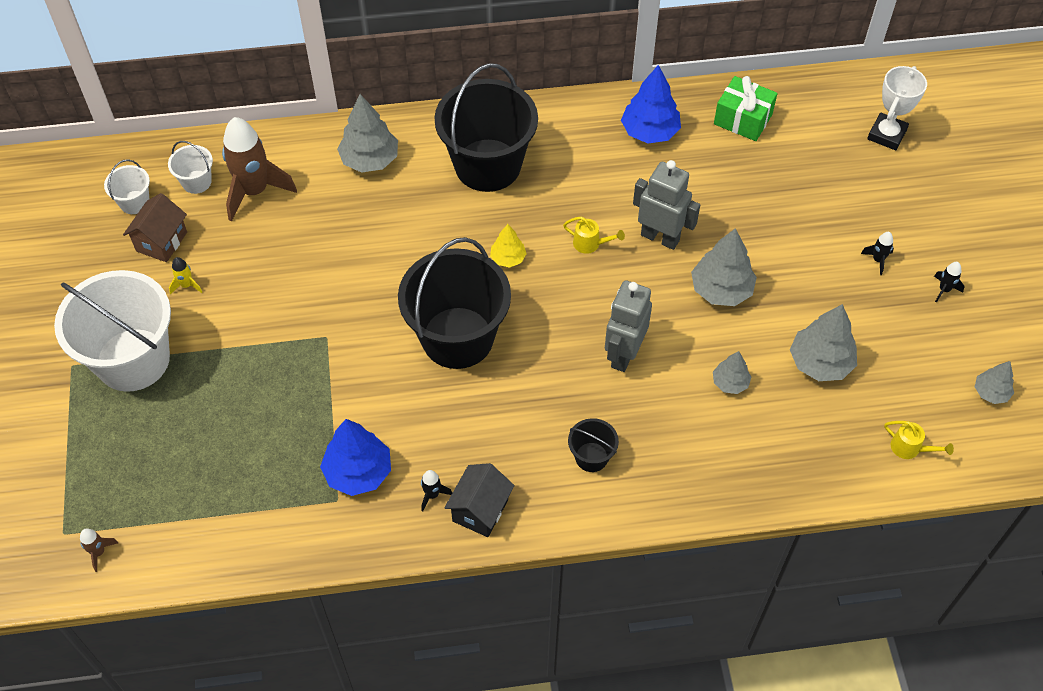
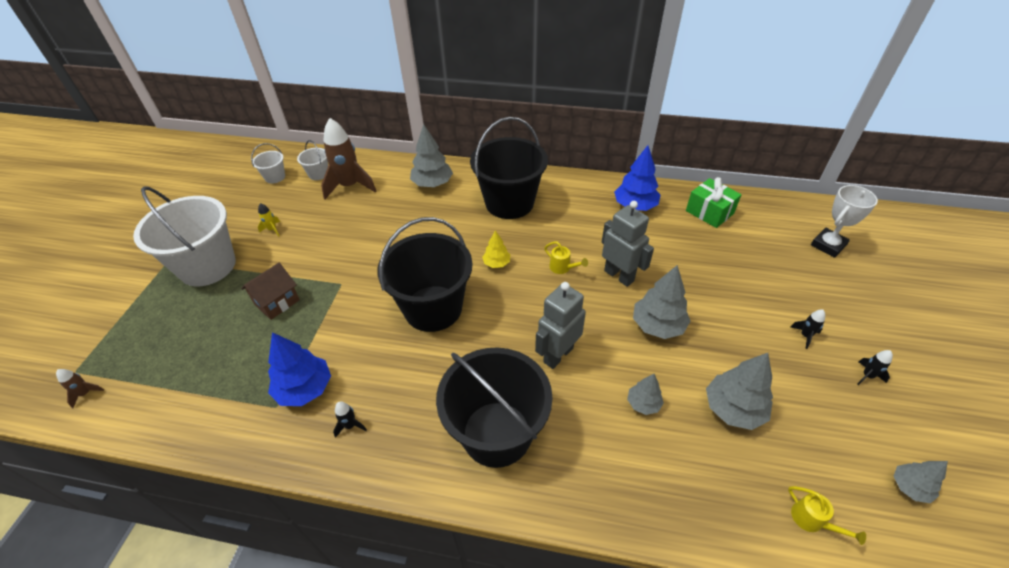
camera: 20 degrees right, 10 degrees down
brown house [123,193,187,262] -> brown house moved to [241,263,300,320]
black house [444,463,515,537] -> none
black bucket [568,418,619,472] -> black bucket [436,347,553,468], size x2.29

